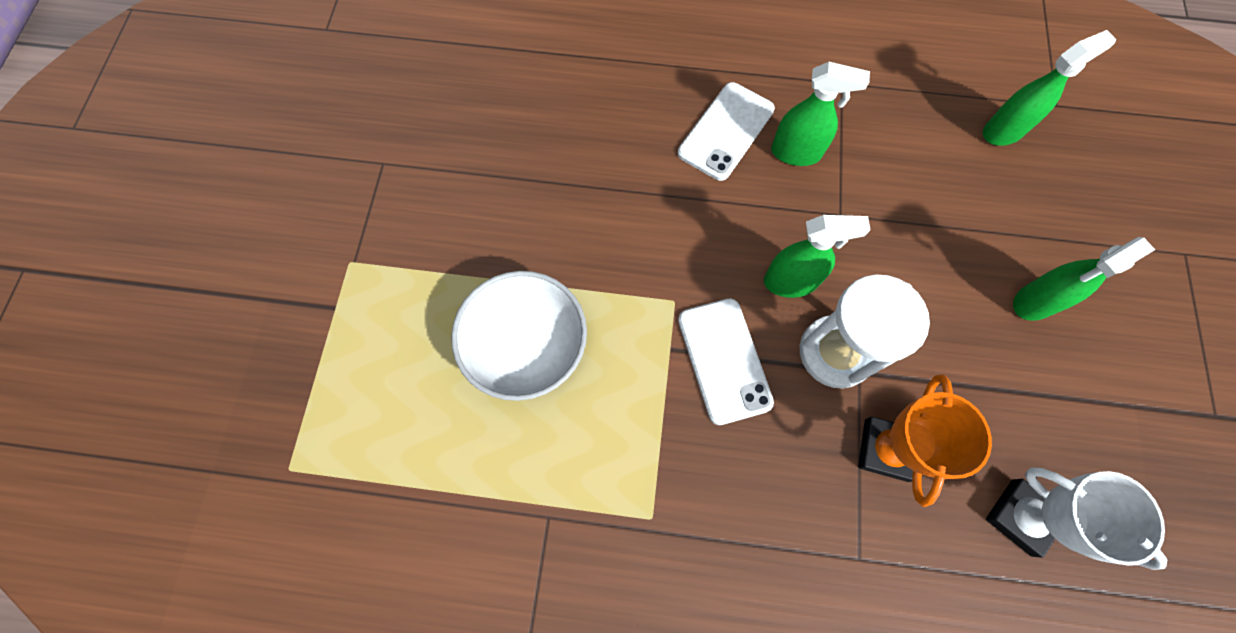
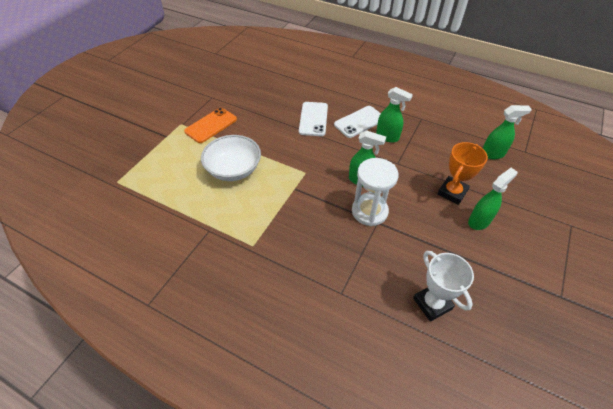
camera: 20 degrees right, 20 degrees down
white phone [678,298,774,425] -> white phone moved to [299,102,328,136]
orange trophy [858,374,992,507] -> orange trophy moved to [437,142,488,205]
green spray bottle [1013,237,1155,321] -> green spray bottle turned 150 degrees clockwise [468,168,517,230]
none -> orange phone [184,108,237,143]

